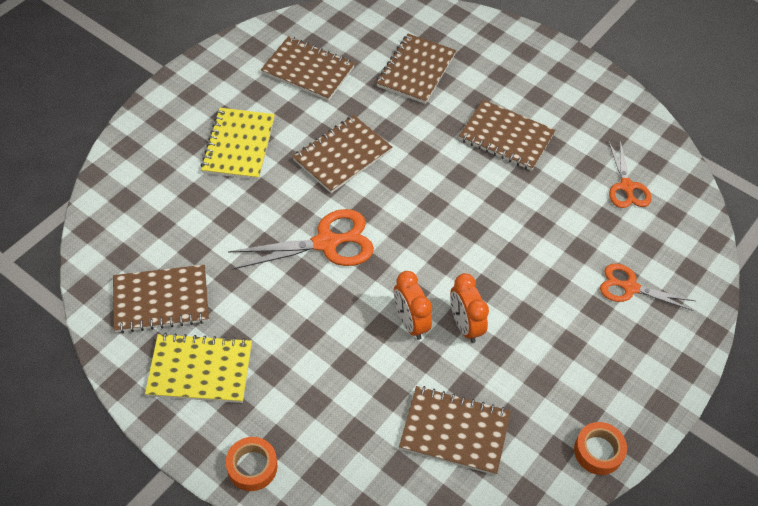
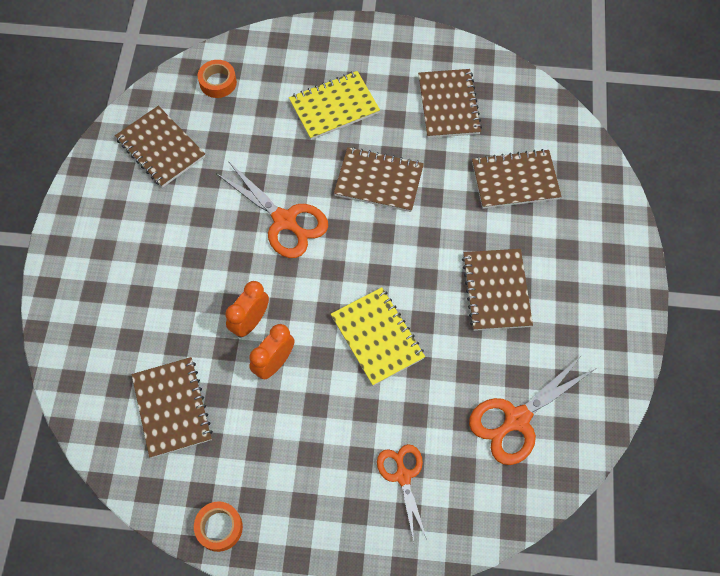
camera: 60 degrees right, 10 degrees up
yellow notebook [145,333,252,403] -> yellow notebook moved to [331,287,425,386]
orange tape [226,437,277,491] -> orange tape moved to [198,60,237,98]
orange scissors [608,140,652,208] -> orange scissors [469,354,595,465], size x1.54

